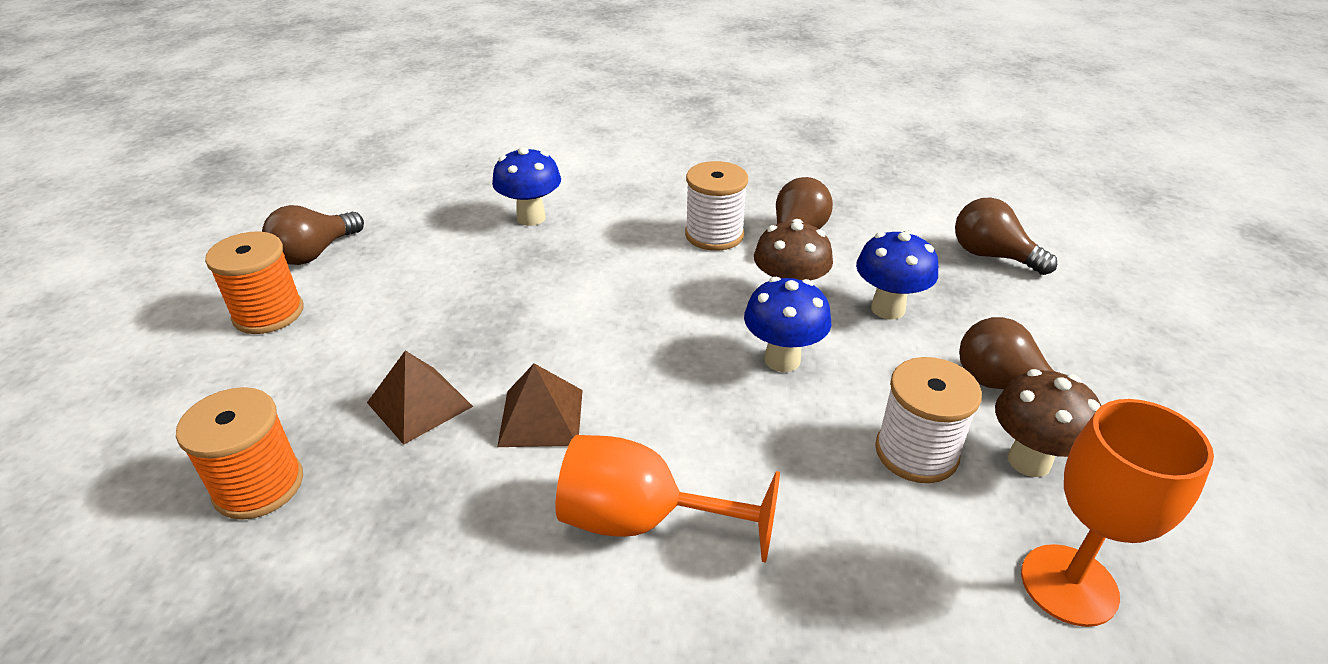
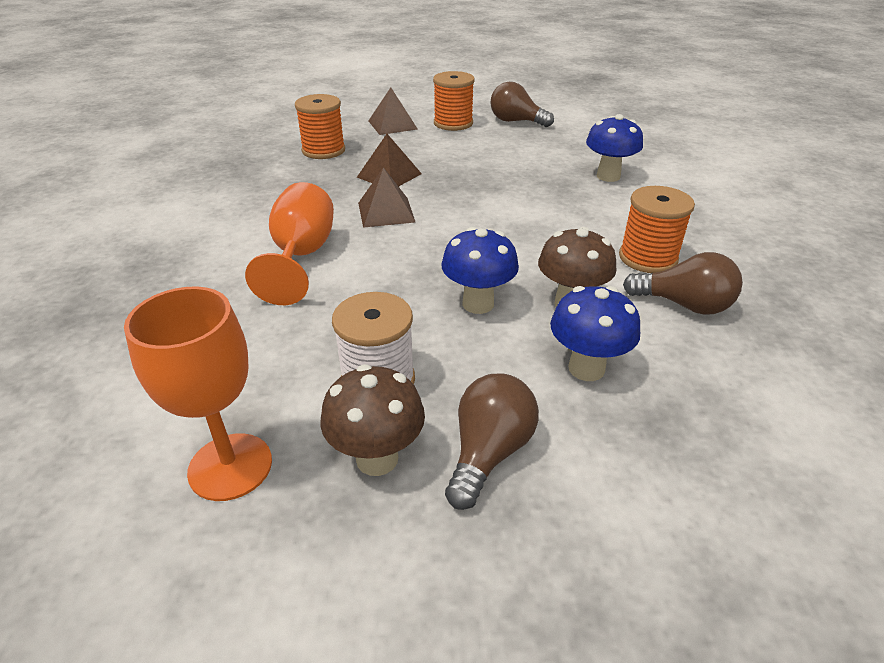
camera: 80 degrees right, 0 degrees up
white spool [685,161,748,251] -> orange spool [619,186,695,273]
brown light bulb [955,198,1057,275] -> none
none -> brown pyramid [369,88,418,135]

